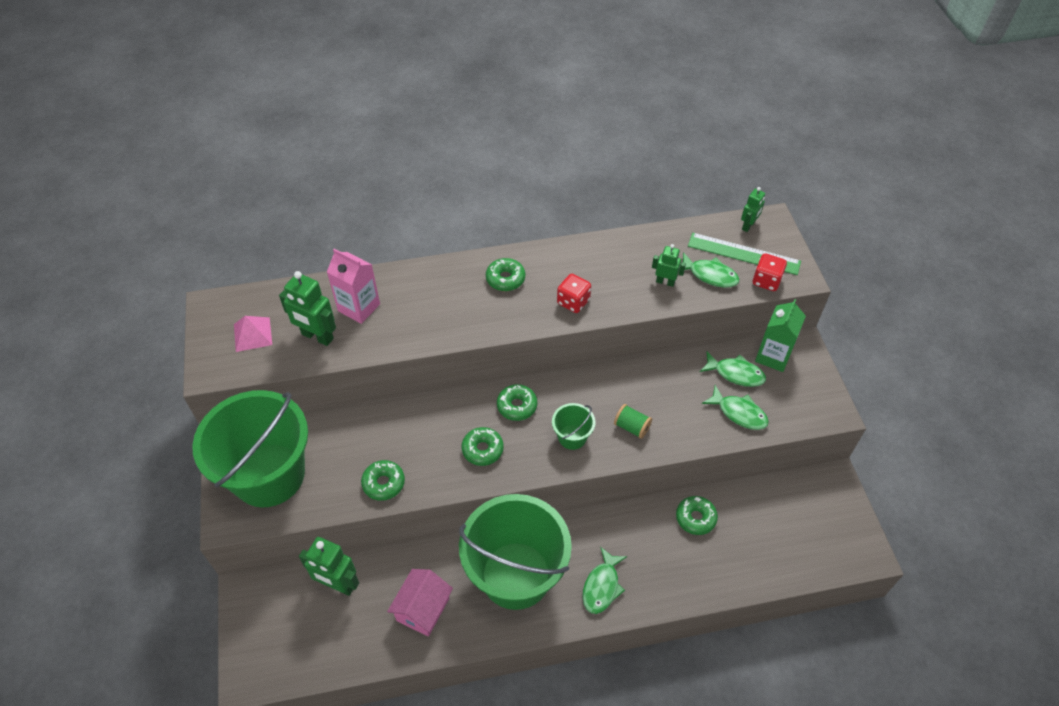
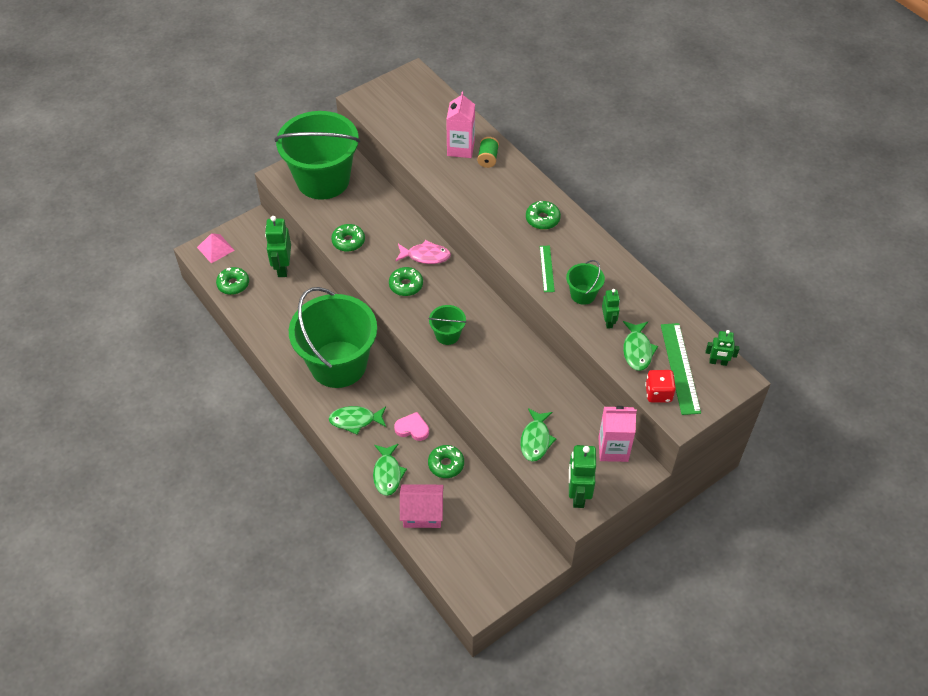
camera: 65 degrees right, 0 degrees up
pink pyramid [234,316,272,352] -> pink pyramid moved to [197,233,235,263]
green robot [279,271,336,346] -> green robot moved to [569,445,596,508]
pink house [387,569,453,636] -> pink house moved to [400,484,444,528]
green donut [497,384,537,421] -> green donut moved to [216,267,249,295]
red dice [557,274,591,313] -> green ruler [540,246,555,292]
green spool [614,404,652,439] -> green spool moved to [477,137,499,168]
green fish [700,352,766,387] -> green fish moved to [373,444,407,496]
green carton [755,299,806,372] -> pink carton [598,406,637,462]
none -> pink heart [394,412,429,441]
none -> pink fish [395,240,451,264]
none -> green bucket [566,260,605,305]

